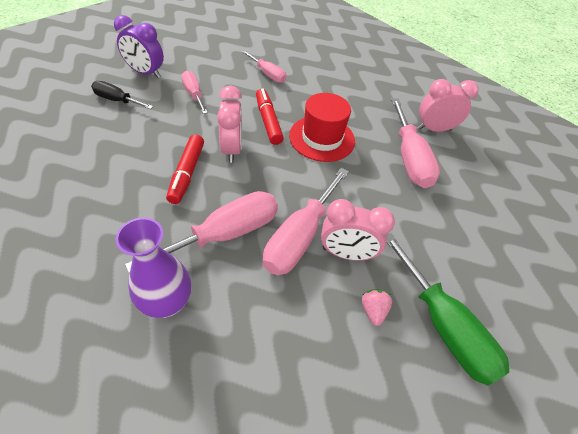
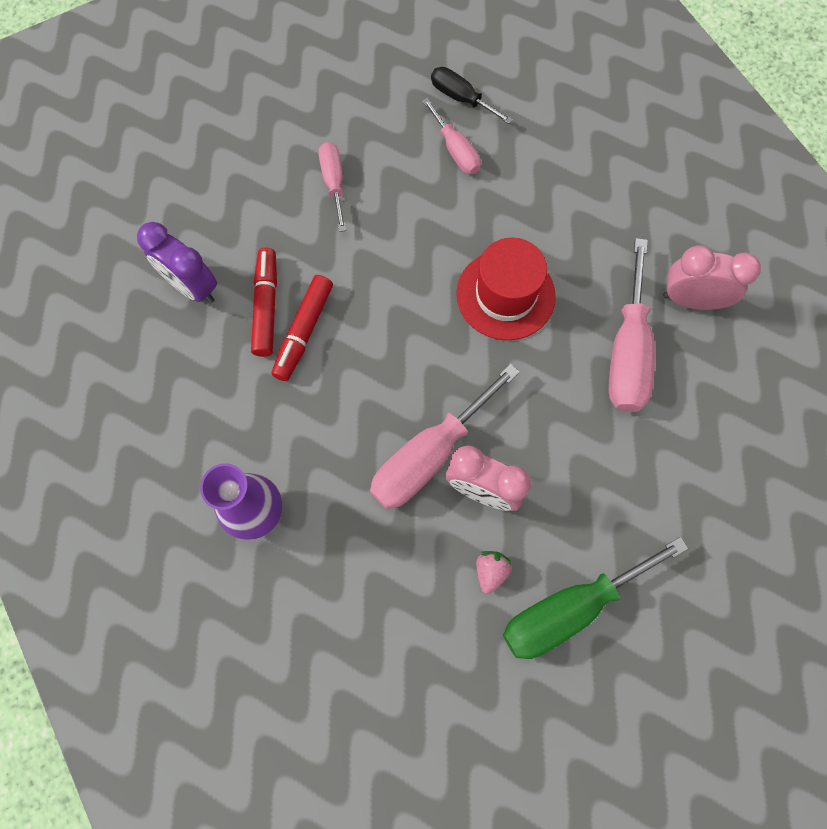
camera: 20 degrees right, 20 degrees up
black screwdriver [91,81,153,109] -> black screwdriver moved to [431,67,513,124]
purple clock [114,15,164,78] -> purple clock moved to [137,222,217,303]
pink screwdriver [125,191,278,274] -> none
pink clock [217,85,242,163] -> none
red marker [256,89,284,145] -> red marker moved to [251,248,277,357]
green screwdriver [386,233,510,386] -> green screwdriver turned 75 degrees clockwise [503,537,688,659]

